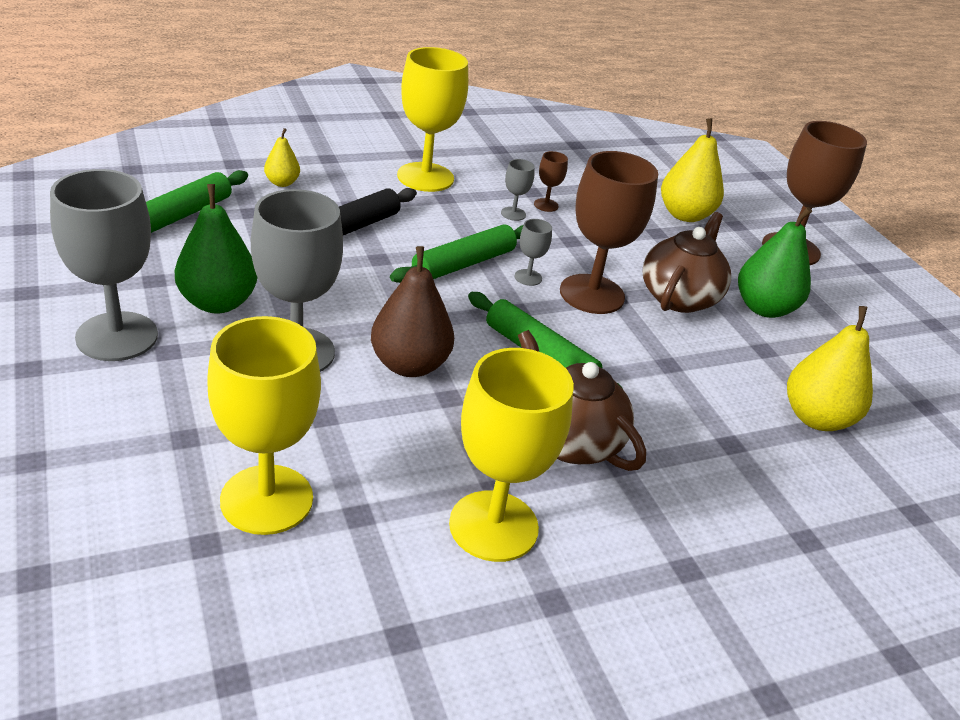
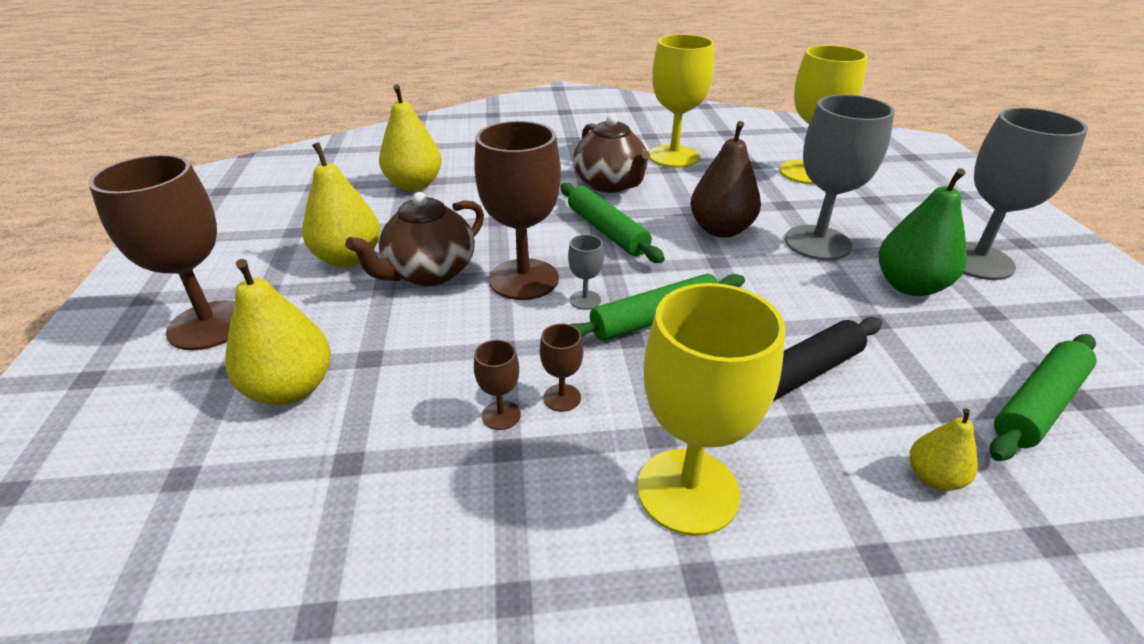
camera: 160 degrees left, 0 degrees up
grey goblet [501,159,535,221] -> brown goblet [540,324,583,412]
green pear [738,207,812,318] -> yellow pear [302,142,380,267]

